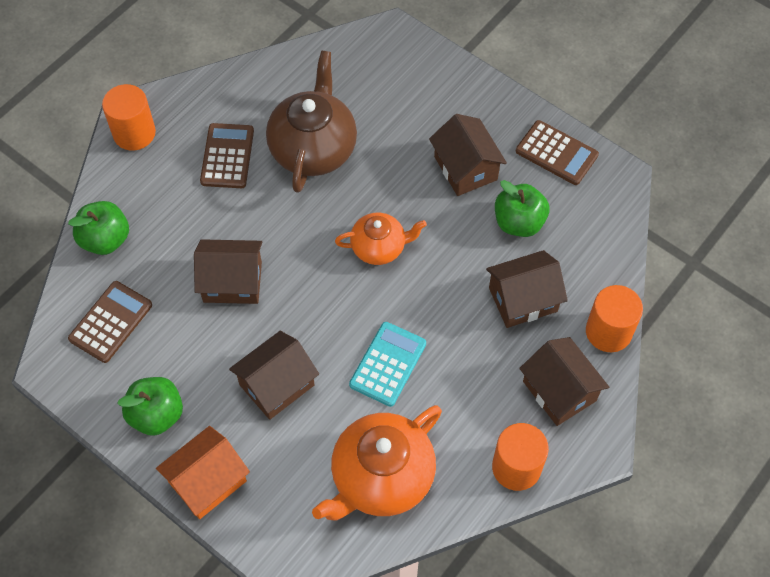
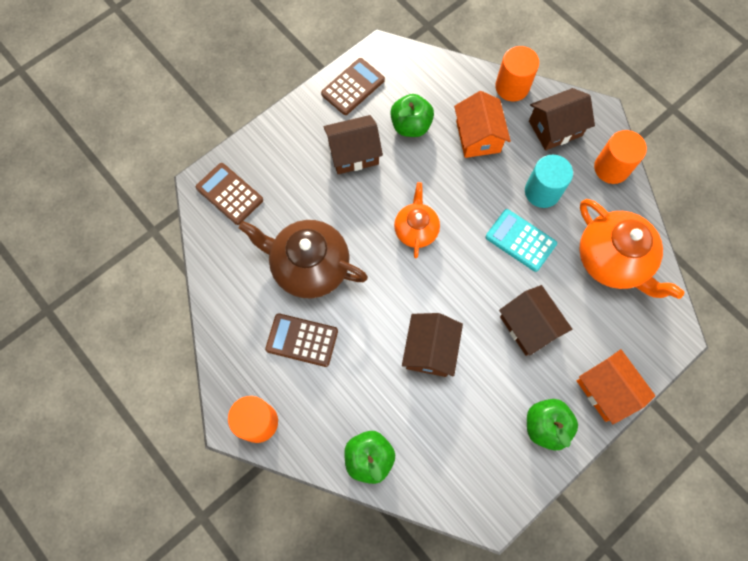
camera: 80 degrees left, 10 degrees up
brown calculator [68,281,152,363] -> brown calculator moved to [196,163,263,225]
brown house [486,250,568,328] -> orange house [454,91,511,158]
none -> turquoise cylinder [525,155,573,208]

